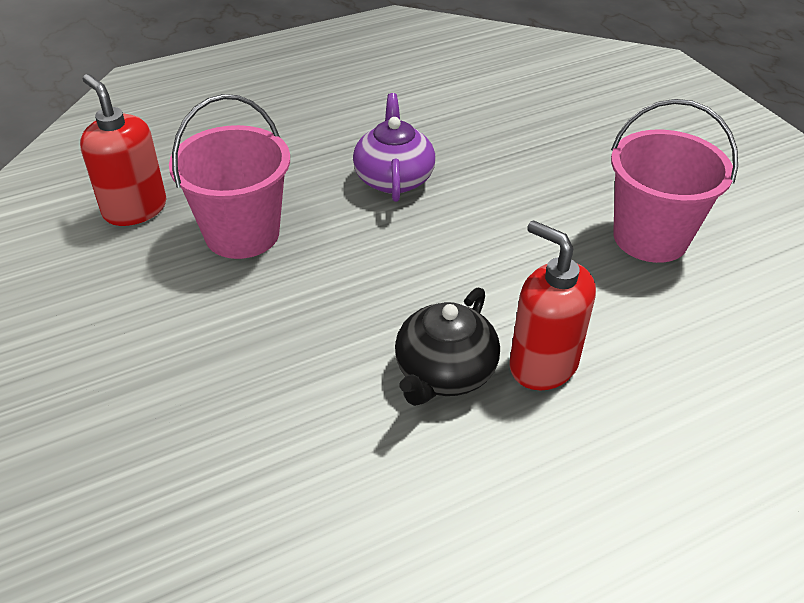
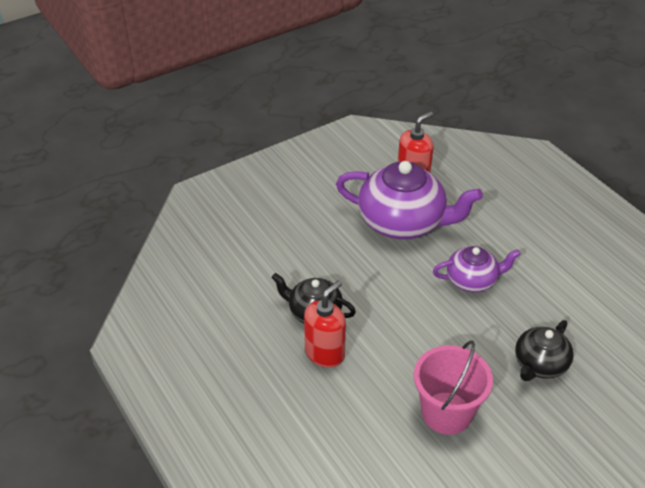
camera: 85 degrees right, 0 degrees up
pink bucket [169,94,290,259] -> purple teapot [336,161,483,239]
none -> black teapot [515,320,574,381]

